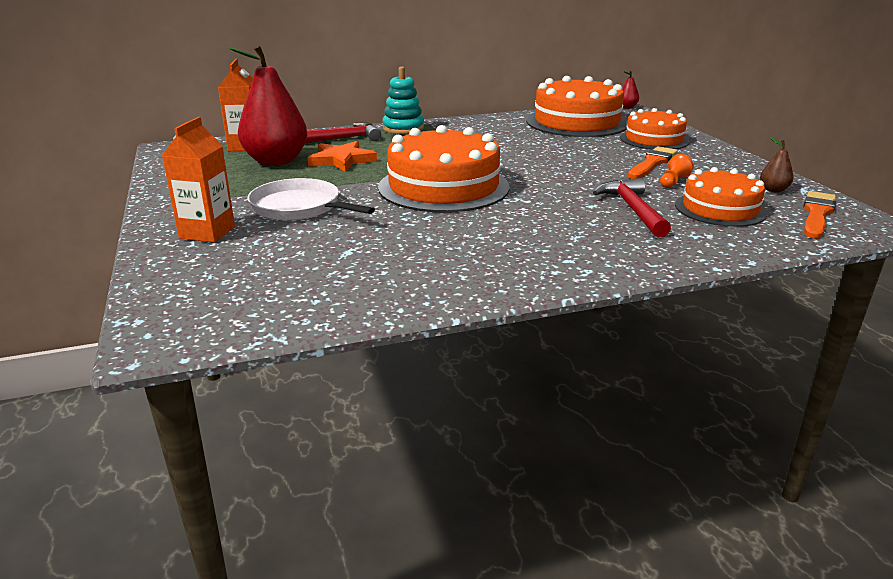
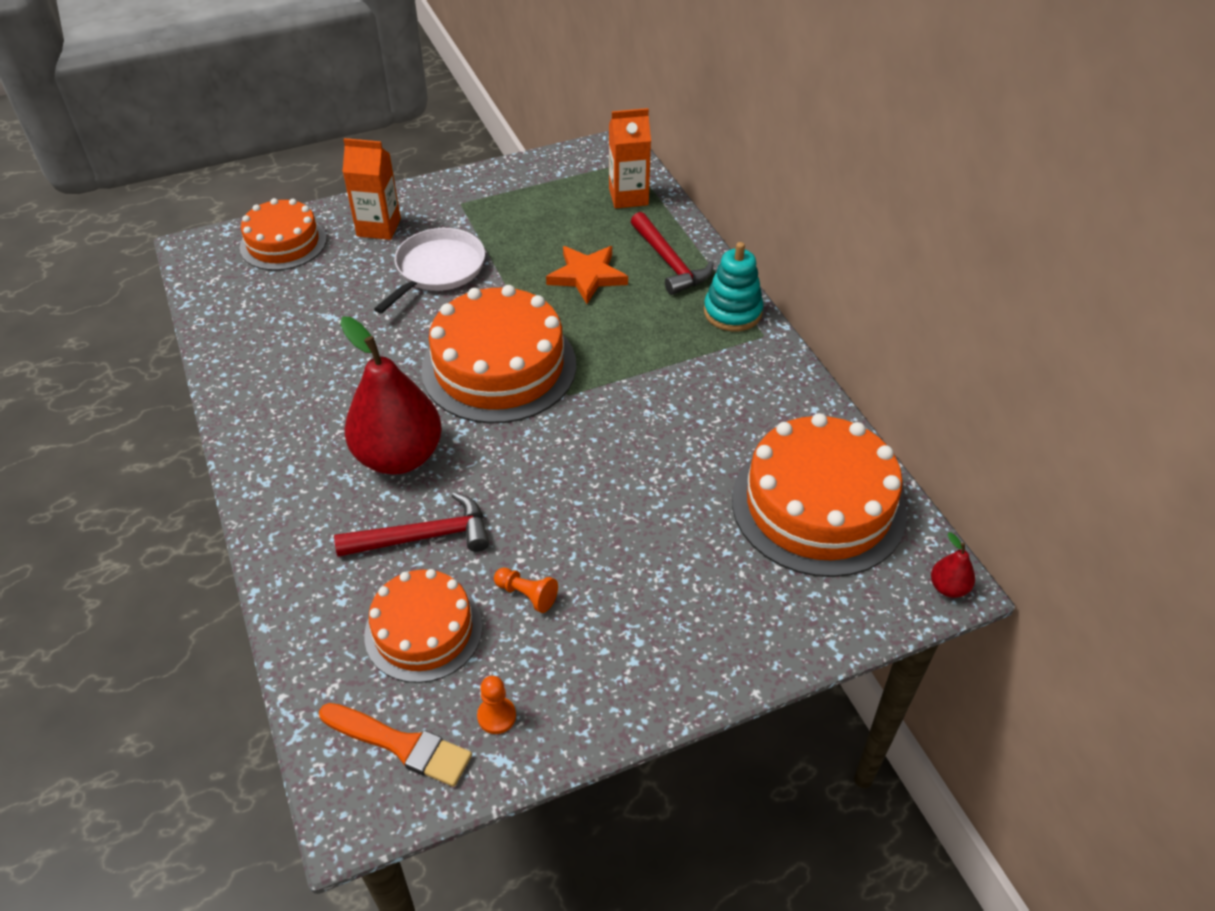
camera: 85 degrees right, 20 degrees up
red pear [229,45,307,166] -> red pear moved to [340,317,442,475]
orange cake [620,108,690,150] -> orange cake moved to [240,198,327,270]
orange brush [628,146,678,179] -> none
brown pear [760,137,794,193] -> orange pawn [477,676,516,734]

